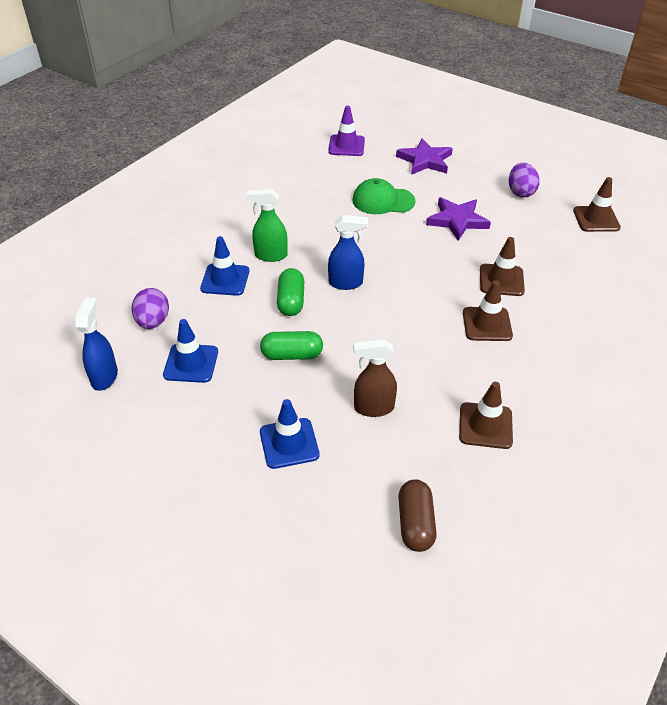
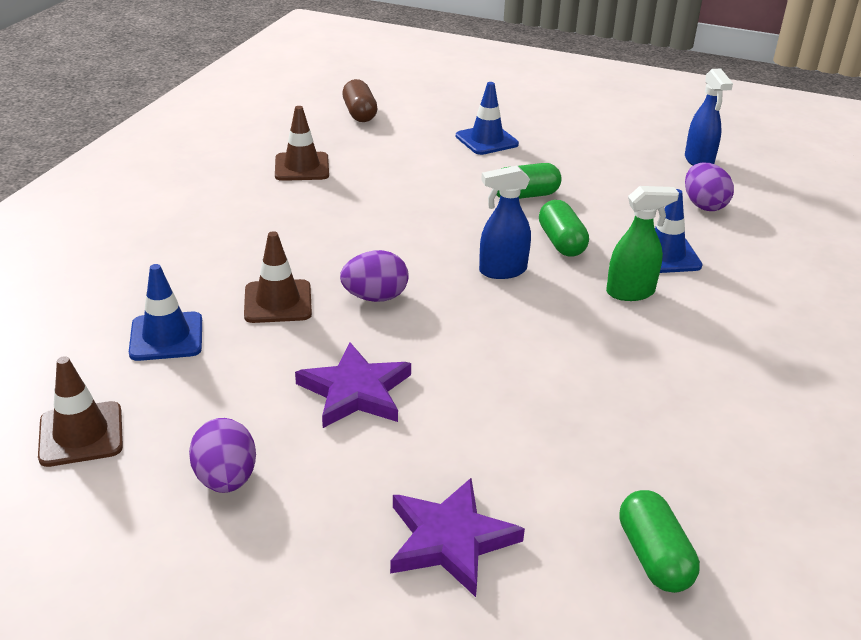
camera: 165 degrees right, 10 degrees down
blue traffic cone [163,319,218,383] -> blue traffic cone moved to [129,264,202,361]
purple traffic cone [328,106,365,156] -> green capsule [619,490,700,593]
green cap [352,178,416,214] -> none
brown spray bottle [353,339,397,417] -> none
brown traffic cone [463,280,513,341] -> none
none -> purple egg [340,250,409,302]

